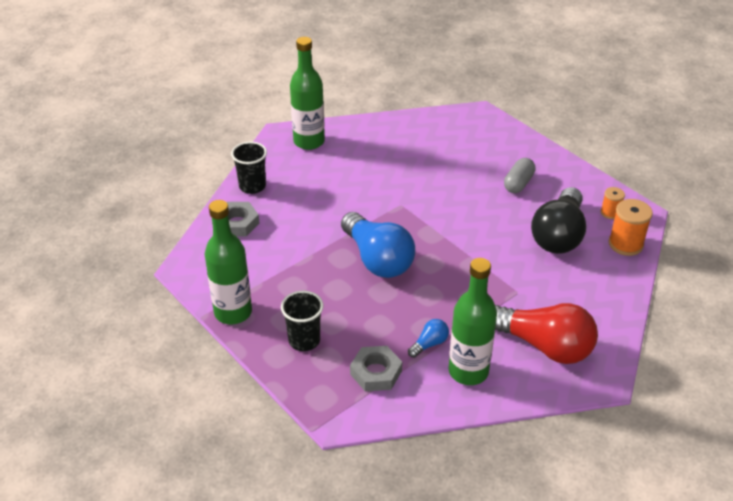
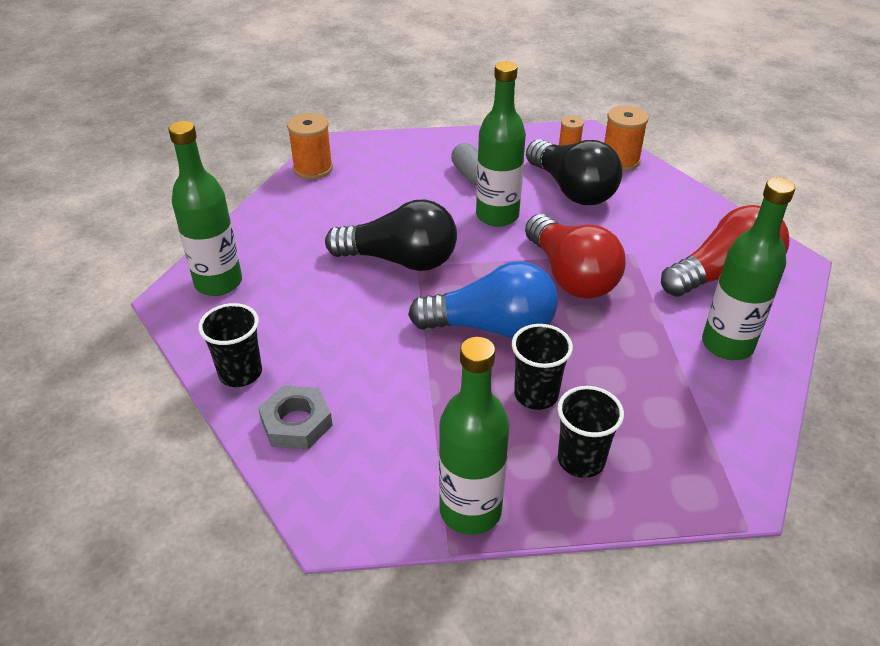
camera: 55 degrees left, 0 degrees up
grey nut [350,346,402,391] -> none
blue light bulb [408,319,449,358] -> none
none -> orange spool [287,113,333,179]
none -> black light bulb [325,199,457,271]
none -> green bottle [476,61,526,227]
none -> black cup [512,324,573,410]
none -> red light bulb [525,214,626,299]

